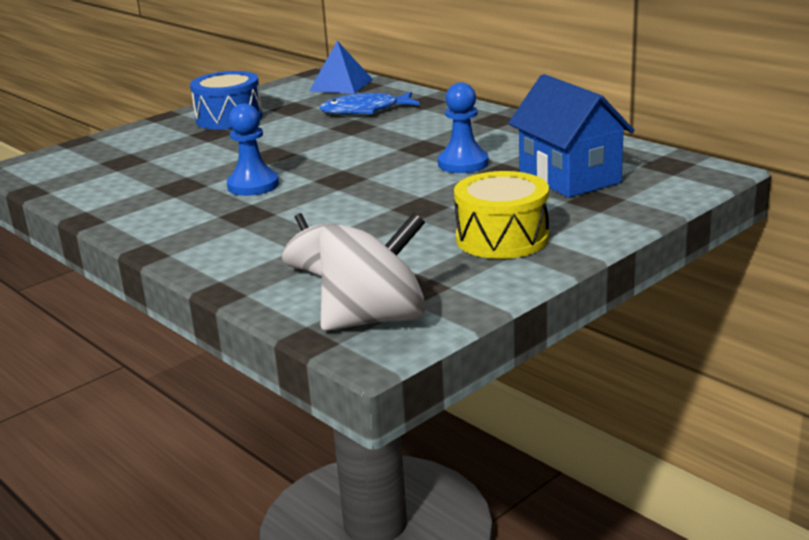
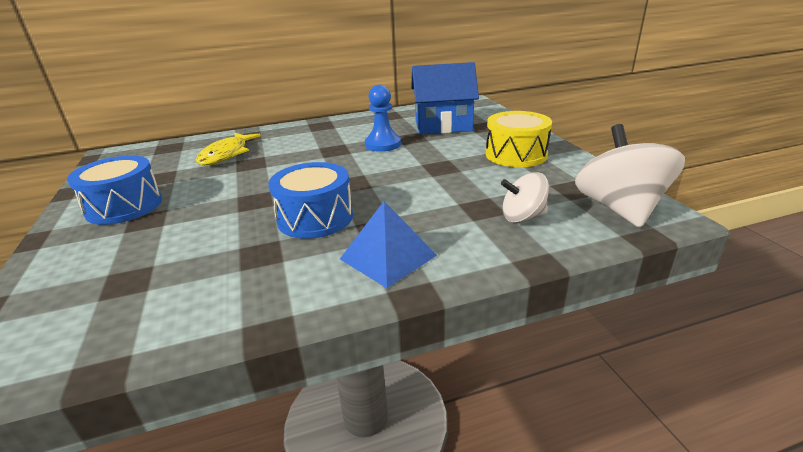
camera: 65 degrees left, 5 degrees up
blue pawn [227,103,279,196] -> blue drum [268,162,353,239]
blue pyramid [309,41,373,94] -> blue pyramid moved to [340,201,437,288]
blue fish [319,92,420,115] -> yellow fish [196,133,261,165]

